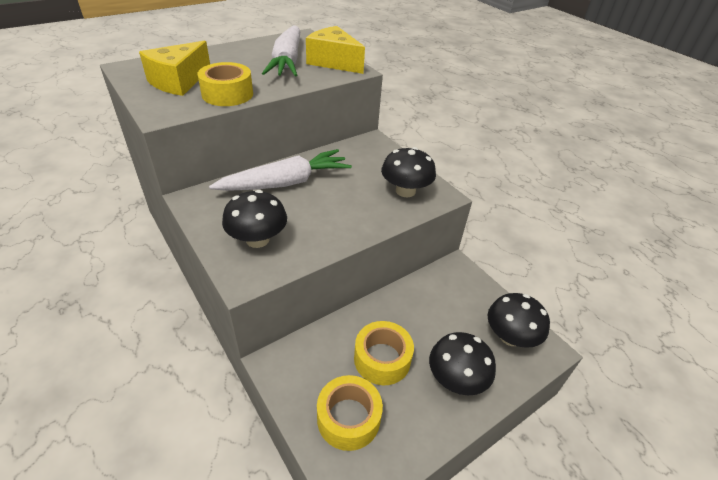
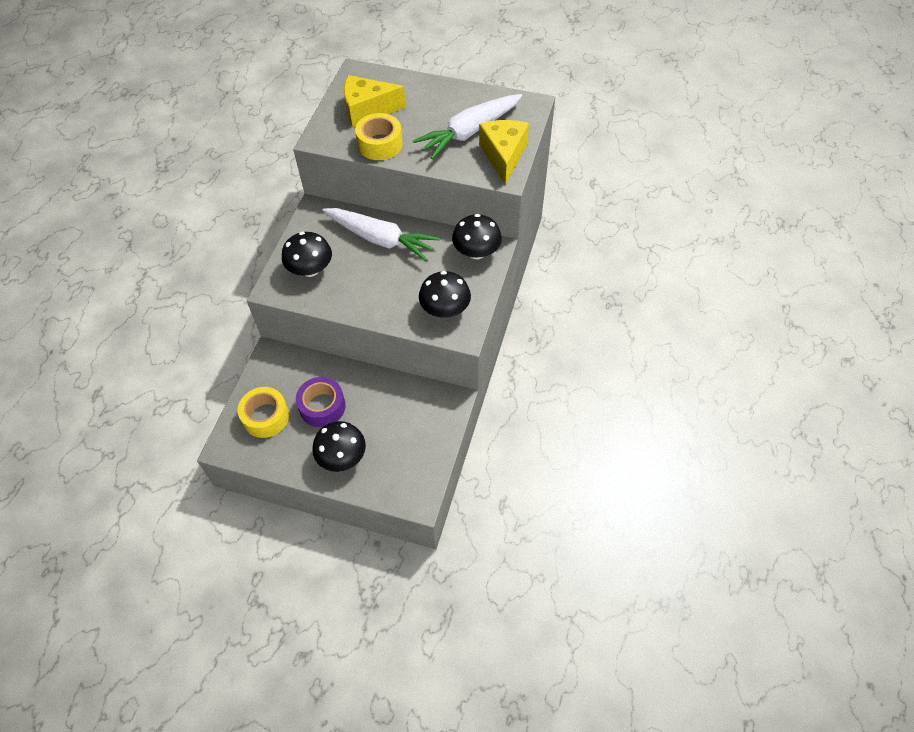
camera: 55 degrees right, 15 degrees up
yellow tape [354,321,414,385] -> purple tape [296,377,346,427]
black mushroom [488,293,550,348] -> black mushroom moved to [452,214,502,259]

